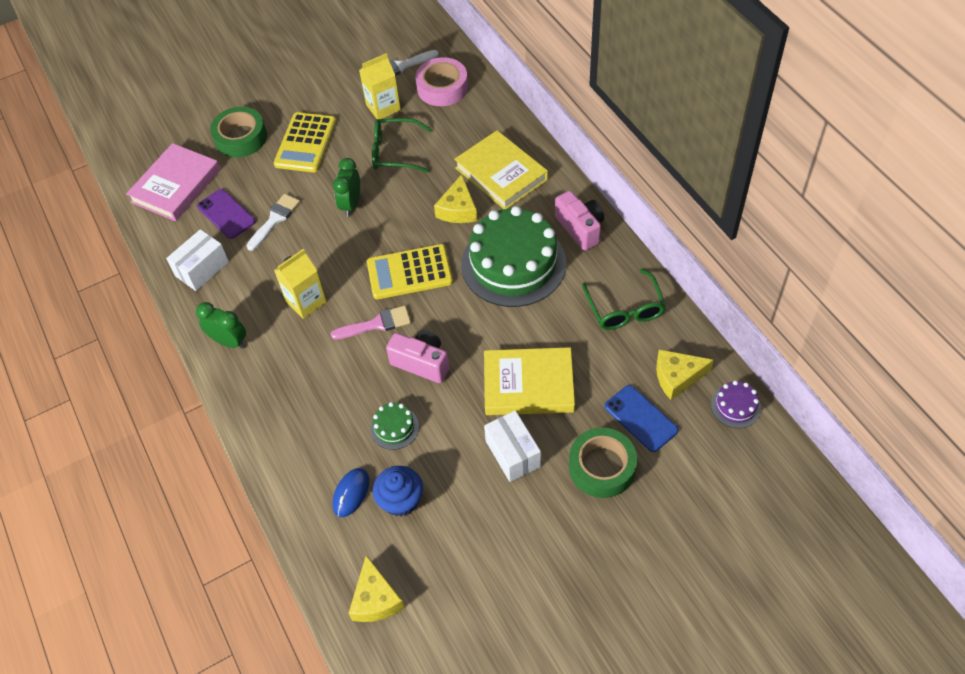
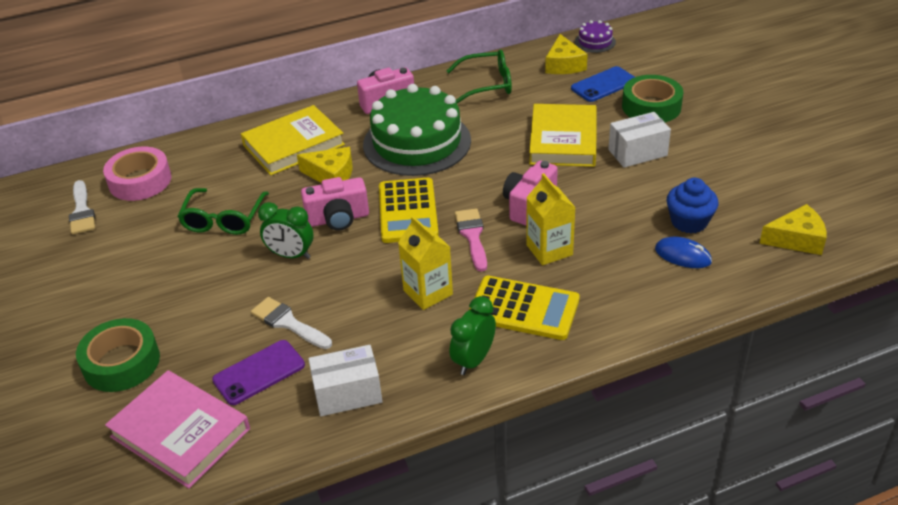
camera: 85 degrees left, 15 degrees down
white box [166,229,229,291] -> white box turned 60 degrees counterclockwise [308,345,383,416]
yellow calculator [274,112,336,173] -> yellow calculator moved to [469,275,580,340]
yellow carton [359,53,401,119] -> yellow carton moved to [526,173,576,265]
green cake [370,402,419,450] -> none
none -> pink camera [301,177,369,231]

